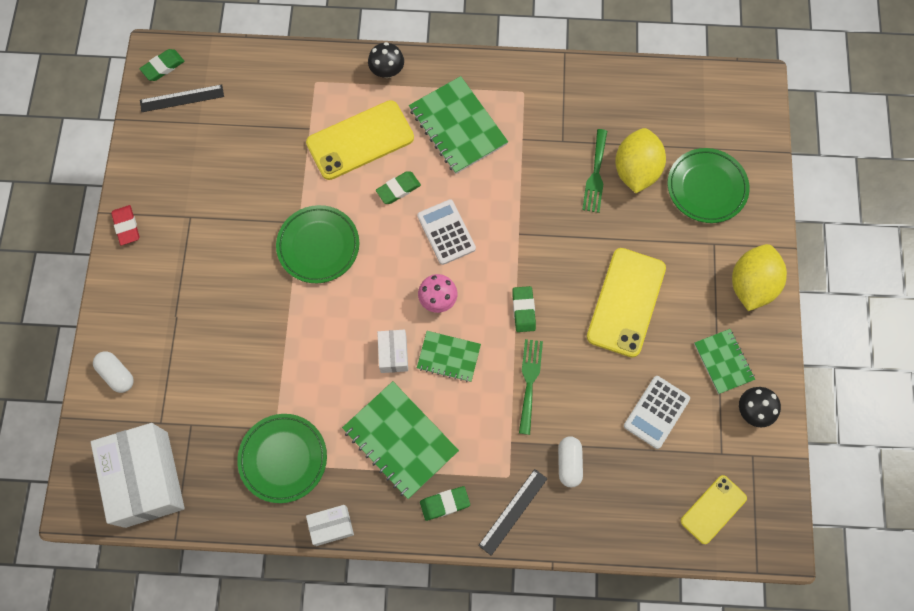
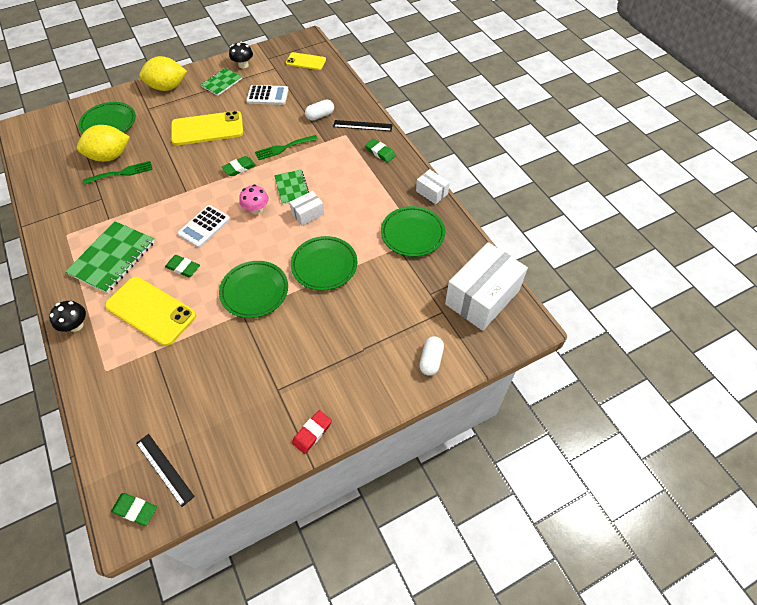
camera: 120 degrees left, 15 degrees down
green notebook [342,381,459,499] -> none
none -> green plate [291,236,357,291]

